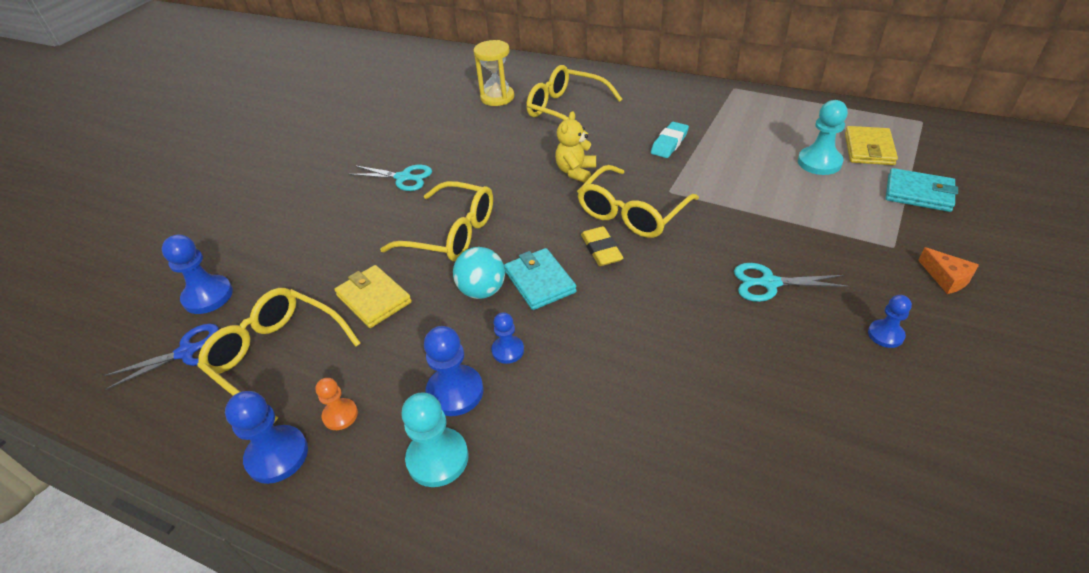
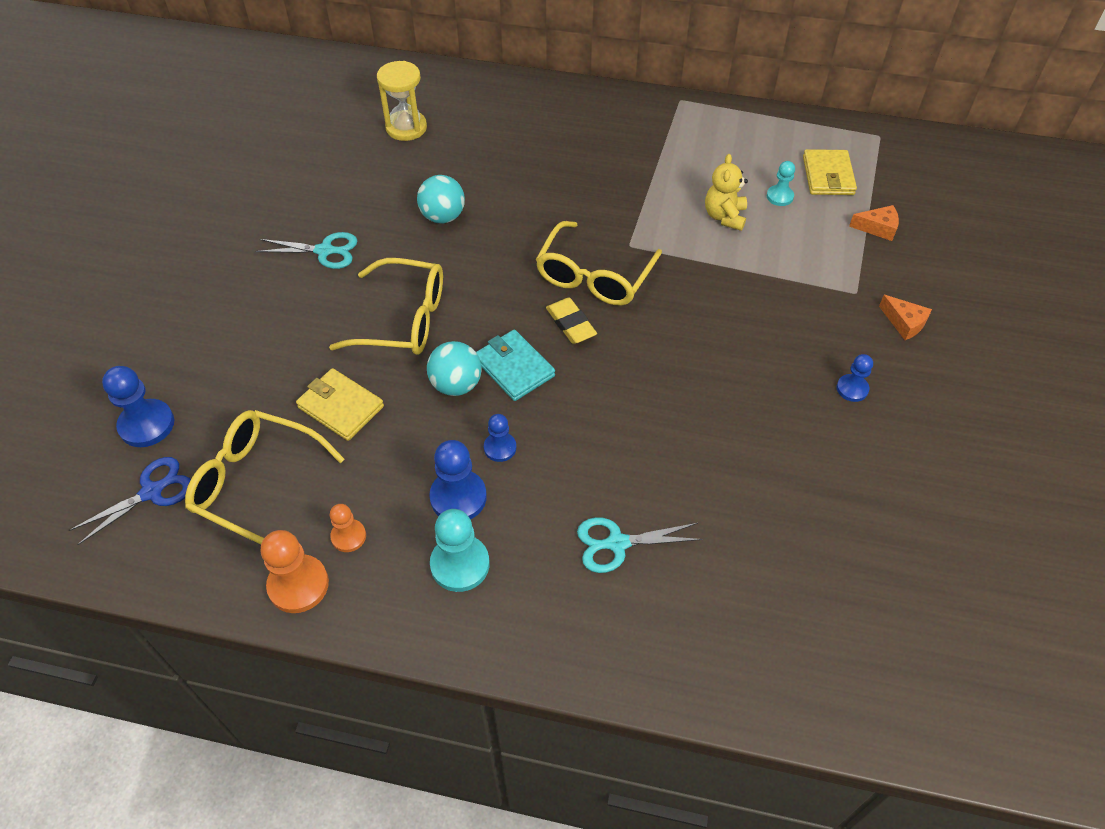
camera: 15 degrees left, 10 degrees up
blue pawn [225,391,308,484] -> orange pawn [261,530,329,613]
yellow glasses [526,65,622,135] -> none
yellow teddy bear [555,111,596,183] -> yellow teddy bear moved to [705,154,748,231]
turquoise eraser [651,122,689,158] -> none
turquoise scissors [734,263,849,302] -> turquoise scissors moved to [577,517,703,573]
turquoise pawn [798,100,848,175] -> turquoise pawn [767,161,795,206], size x0.60
turquoise wallet [886,168,958,212] -> orange cheese [849,205,899,241]
none -> turquoise ball [417,175,465,223]

